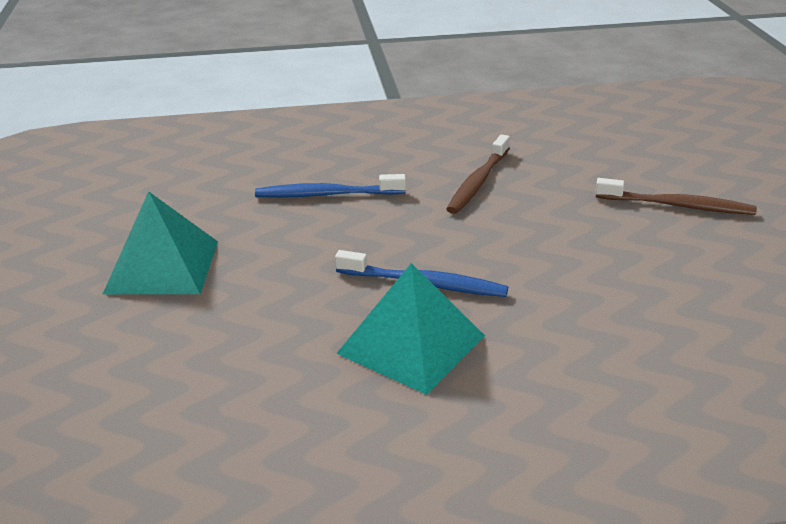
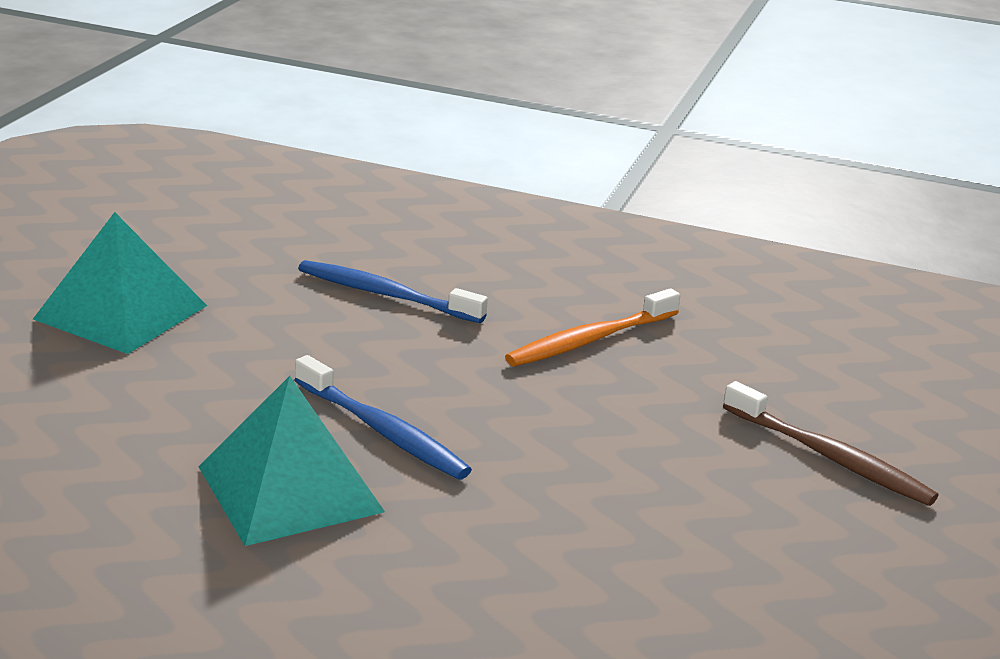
camera: 25 degrees right, 5 degrees down
brown toothbrush [446,134,510,214] -> orange toothbrush [505,288,680,366]

